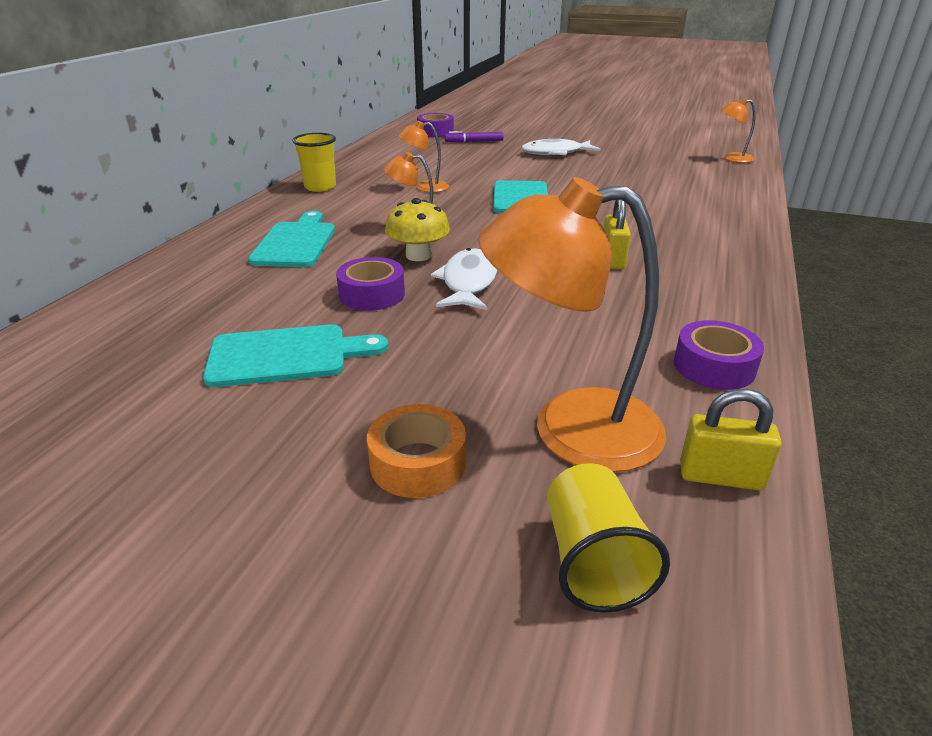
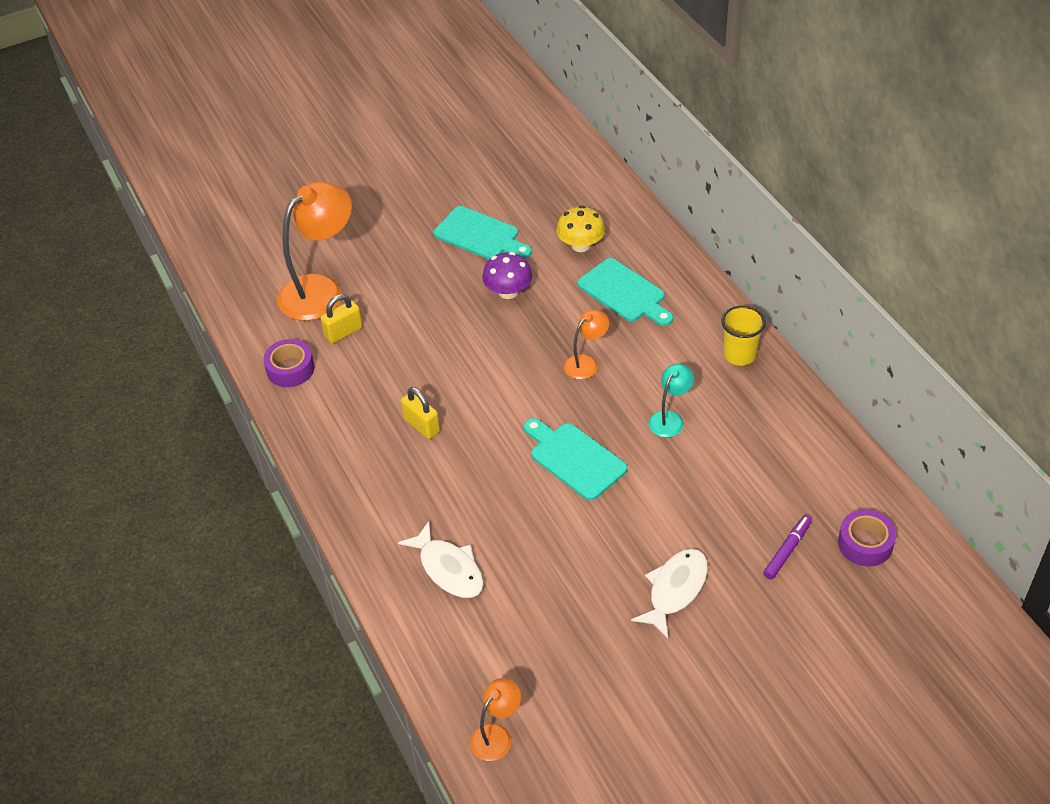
camera: 135 degrees right, 15 degrees up
turquoise cutting board [203,324,388,387] -> turquoise cutting board turned 90 degrees counterclockwise [434,206,532,259]
purple tape [336,257,405,311] -> purple mushroom [482,252,532,299]
orange tape [367,404,466,498] -> none
yellow mushroom [385,198,450,261] -> yellow mushroom moved to [556,205,605,252]
orange lamp [398,121,449,193] -> turquoise lamp [648,364,694,437]
white fish [431,248,497,310] -> white fish moved to [398,521,484,598]
yellow cup [547,463,670,613] -> none
yellow padlock [680,389,781,490] -> yellow padlock moved to [321,294,363,344]

